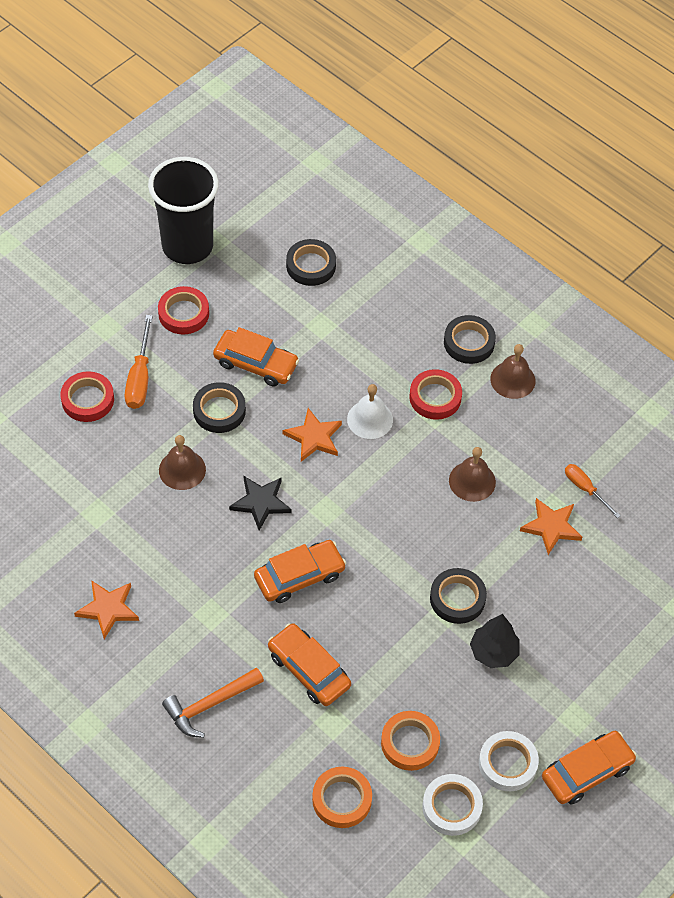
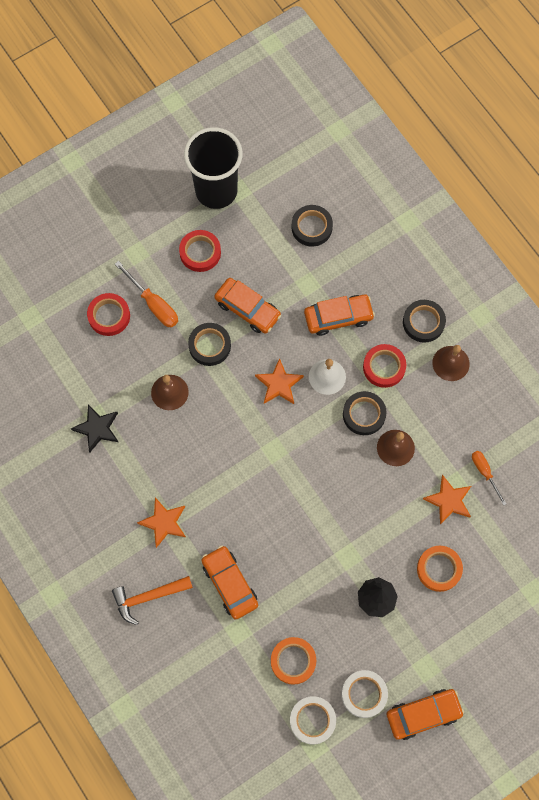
camera: 15 degrees right, 15 degrees up
orange star [74,580,139,639] -> orange star moved to [137,498,186,548]
orange screwdriver [125,315,153,409] -> orange screwdriver turned 60 degrees counterclockwise [115,261,178,327]
black star [229,476,291,531] -> black star moved to [71,404,118,453]
orange car [254,540,346,603] -> orange car moved to [304,295,375,336]
orange tape [312,767,372,828] -> orange tape moved to [417,546,463,592]
black tape [430,568,487,624] -> black tape moved to [343,391,386,435]

